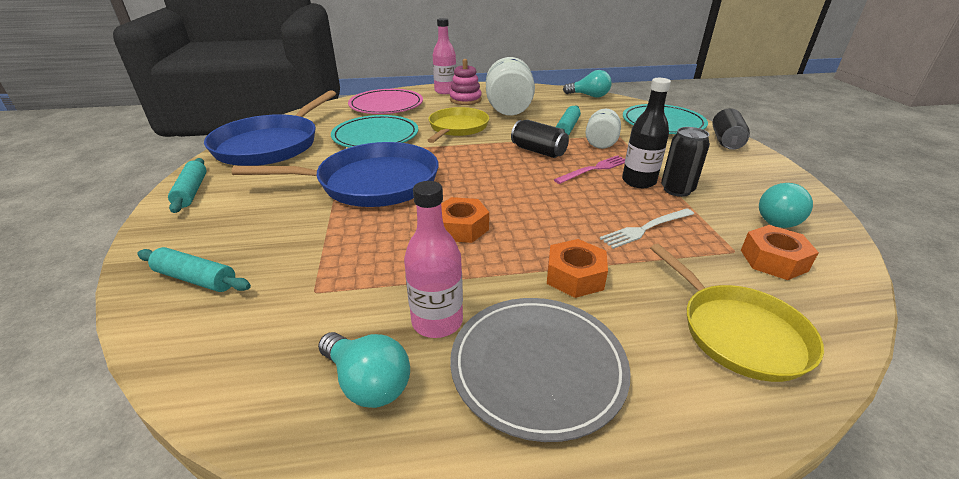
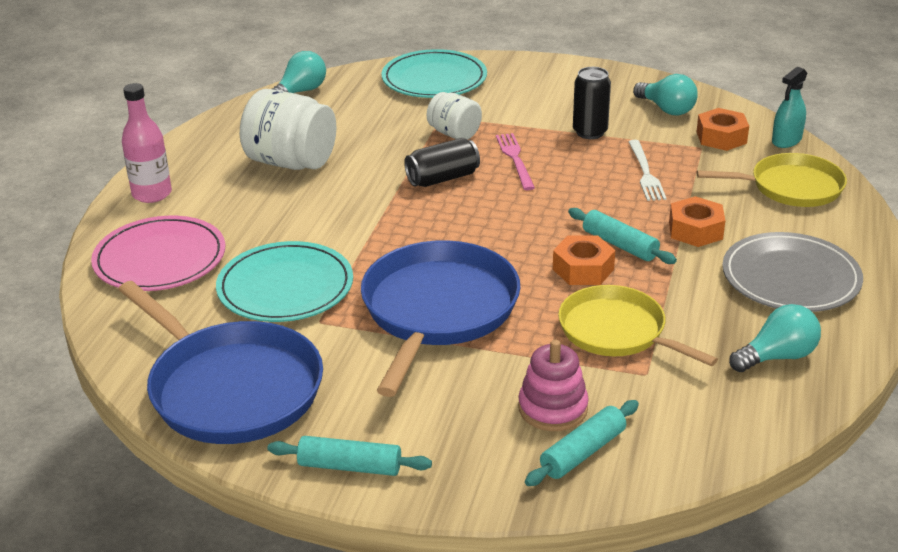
camera: 65 degrees left, 0 degrees up
pink bottle [404,181,463,338] -> none
yellow pan [427,107,489,143] -> yellow pan moved to [558,285,718,366]
pink stacking toy [450,59,482,105] -> pink stacking toy moved to [518,340,589,431]
turquoise rolling pin [556,105,581,135] -> turquoise rolling pin moved to [568,208,677,264]
black bottle [622,78,671,188] -> none
black can [712,108,750,150] -> none
none -> turquoise spray bottle [772,67,807,148]

